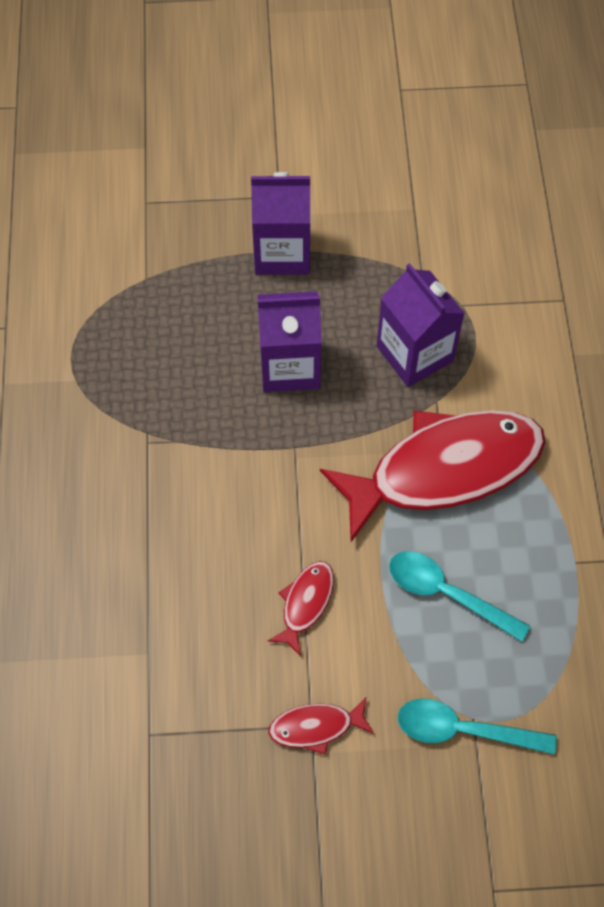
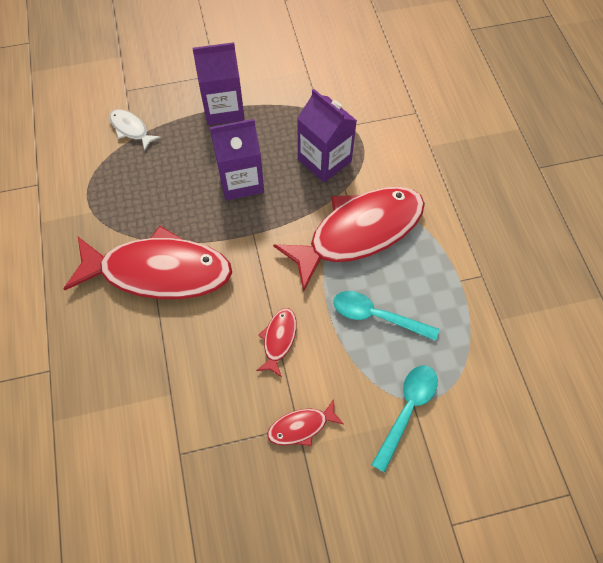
camera: 10 degrees left, 0 degrees up
turquoise spoon [398,698,557,755] -> turquoise spoon turned 120 degrees clockwise [371,365,438,473]
none -> red fish [64,226,232,299]
none -> white fish [109,109,161,151]

